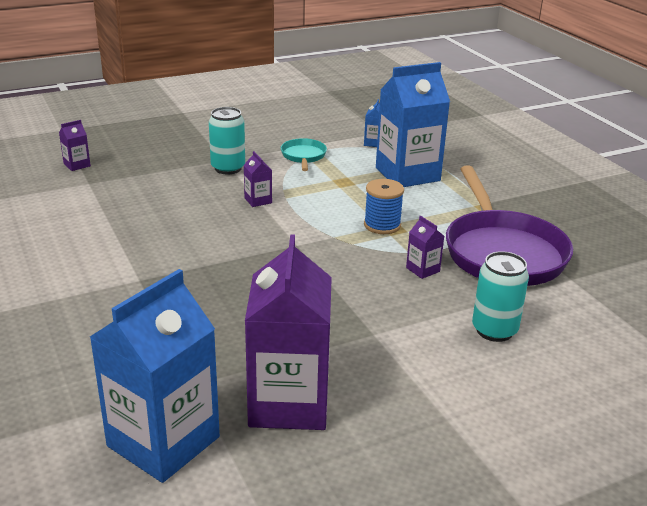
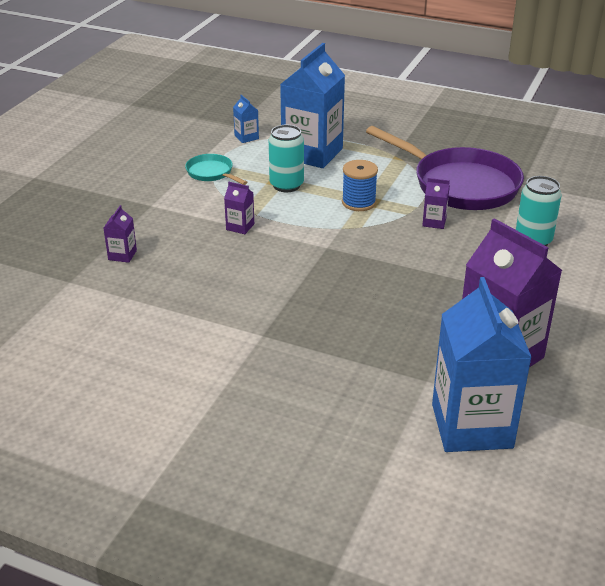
camera: 40 degrees left, 5 degrees up
purple carton [59,120,91,171] -> purple carton moved to [103,205,137,263]
turquoise can [209,107,245,175] -> turquoise can moved to [269,125,304,192]

